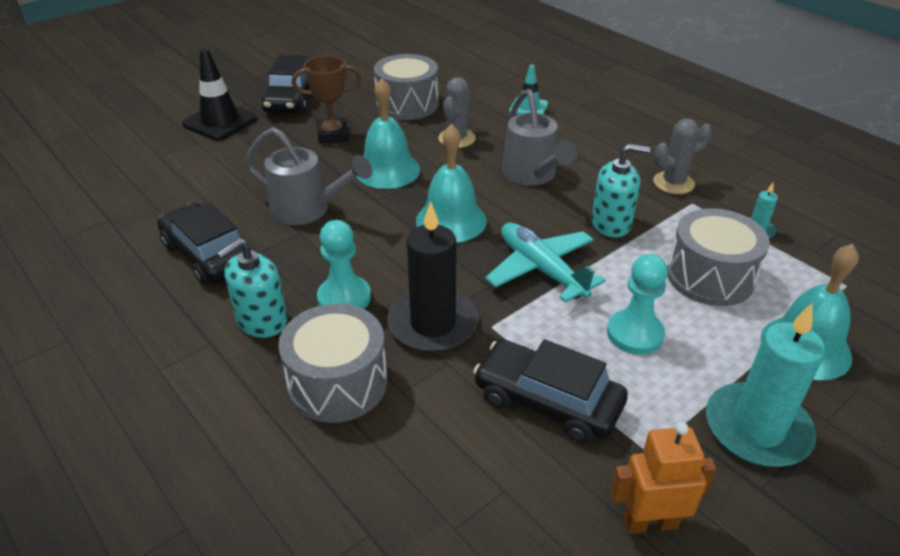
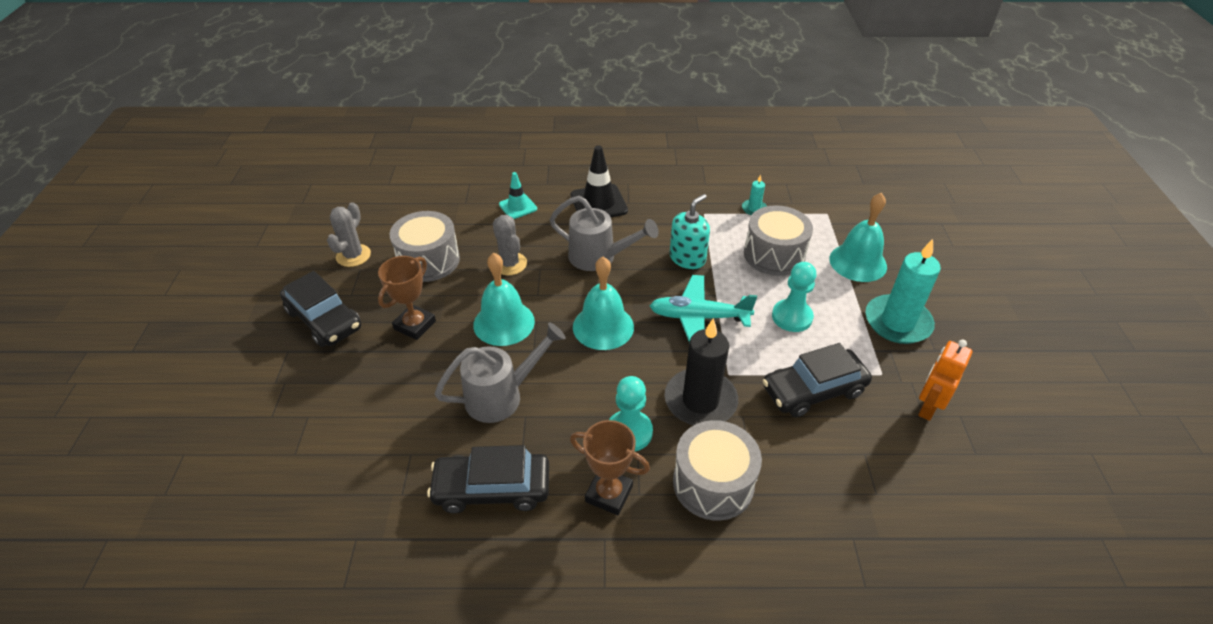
camera: 50 degrees left, 5 degrees up
black traffic cone [182,49,258,140] -> black traffic cone moved to [570,145,628,217]
turquoise soap dispenser [217,238,287,338] -> brown trophy [570,420,650,515]
grey cactus [653,119,712,194] -> grey cactus moved to [327,202,371,267]

